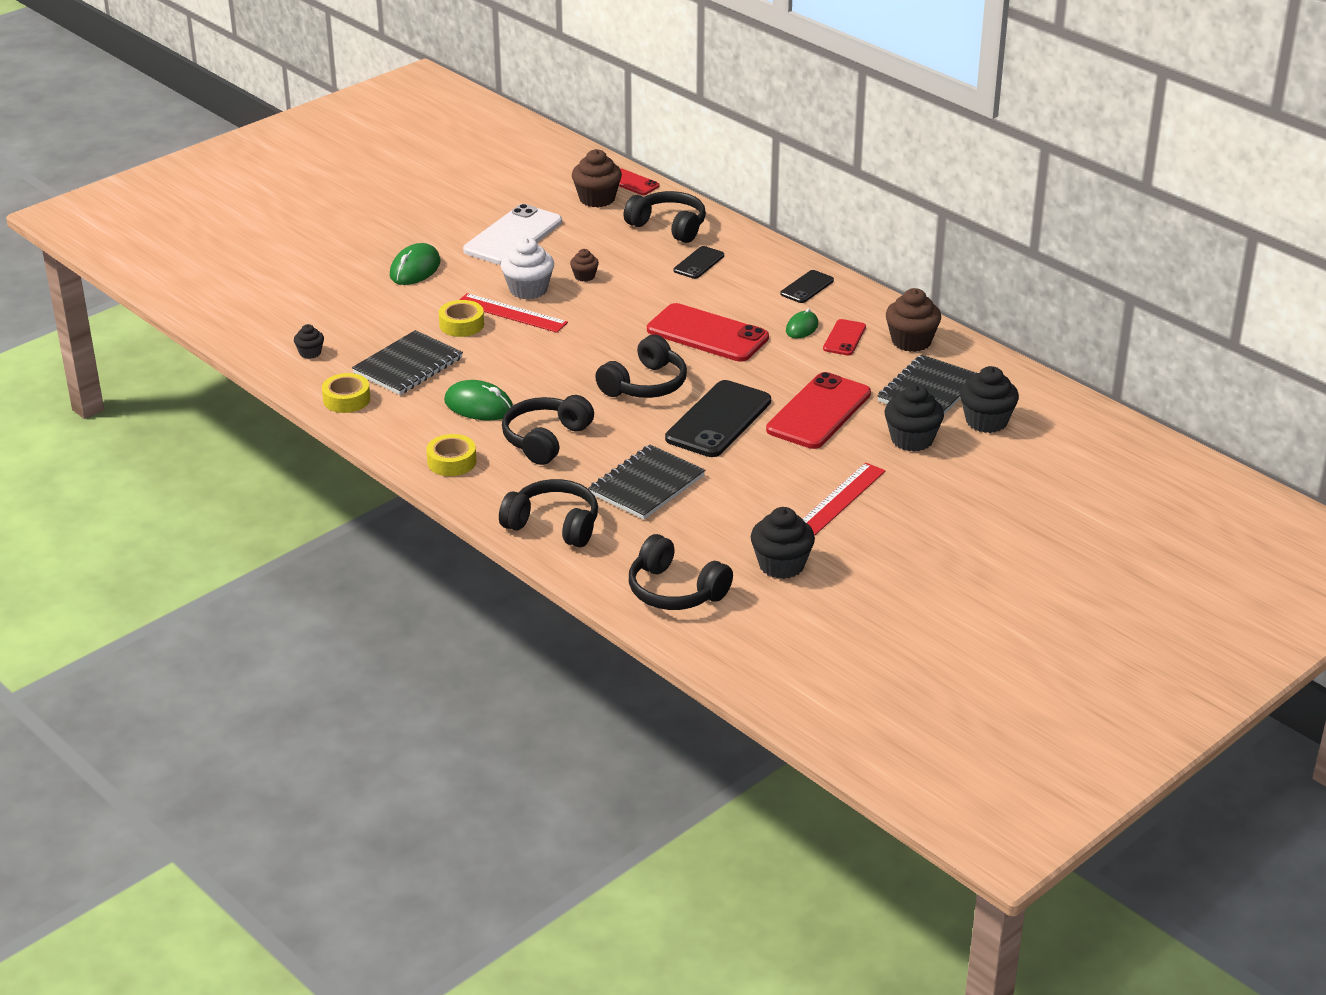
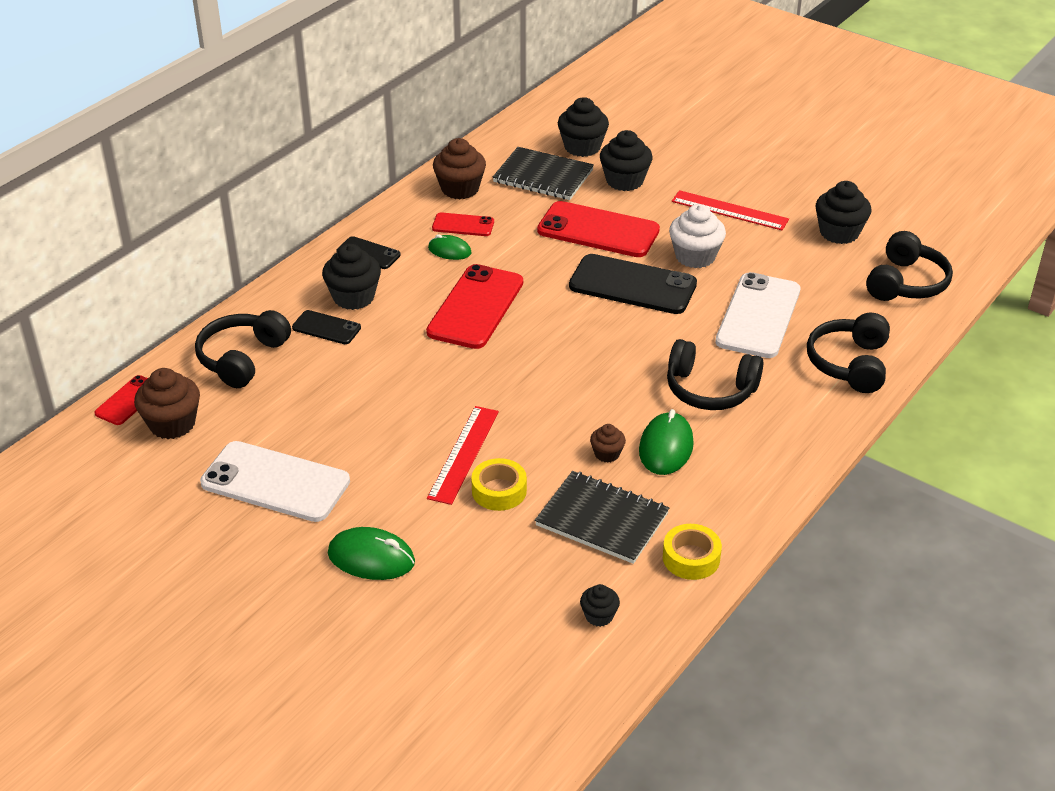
camera: 100 degrees left, 5 degrees up
yellow tape [426,434,476,476] -> none
white cupcake [501,238,554,299] -> white cupcake moved to [669,204,726,268]
brown cupcake [570,249,599,282] -> brown cupcake moved to [590,424,626,463]
black notebook [588,444,705,519] -> white phone [715,272,800,358]
black headphones [595,335,687,398] -> none
none -> black cupcake [322,244,381,310]

